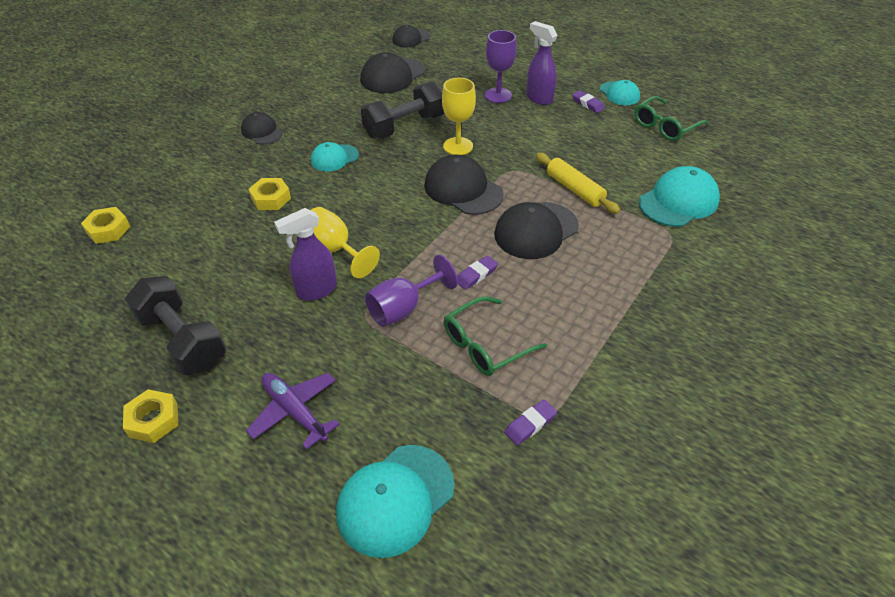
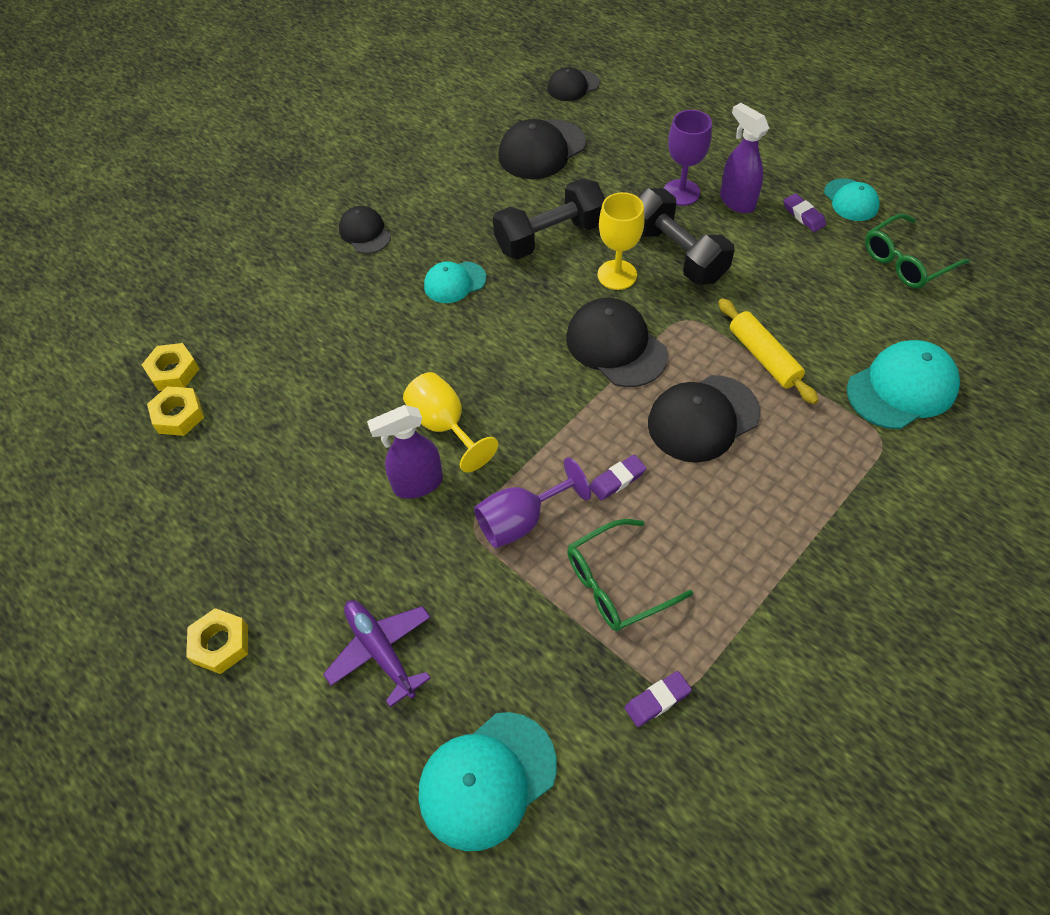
camera: 10 degrees right, 10 degrees up
black dumbbell [125,276,226,375] -> black dumbbell moved to [638,188,735,285]
yellow nut [249,178,291,210] -> yellow nut moved to [147,386,204,436]

